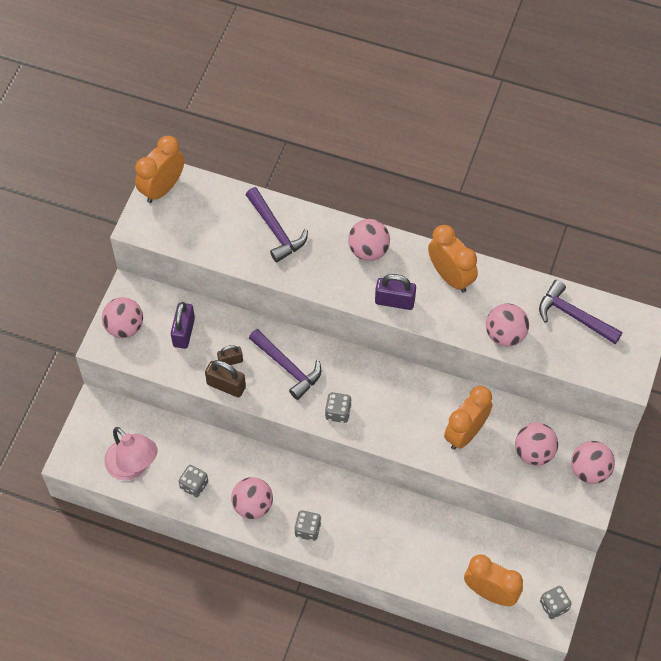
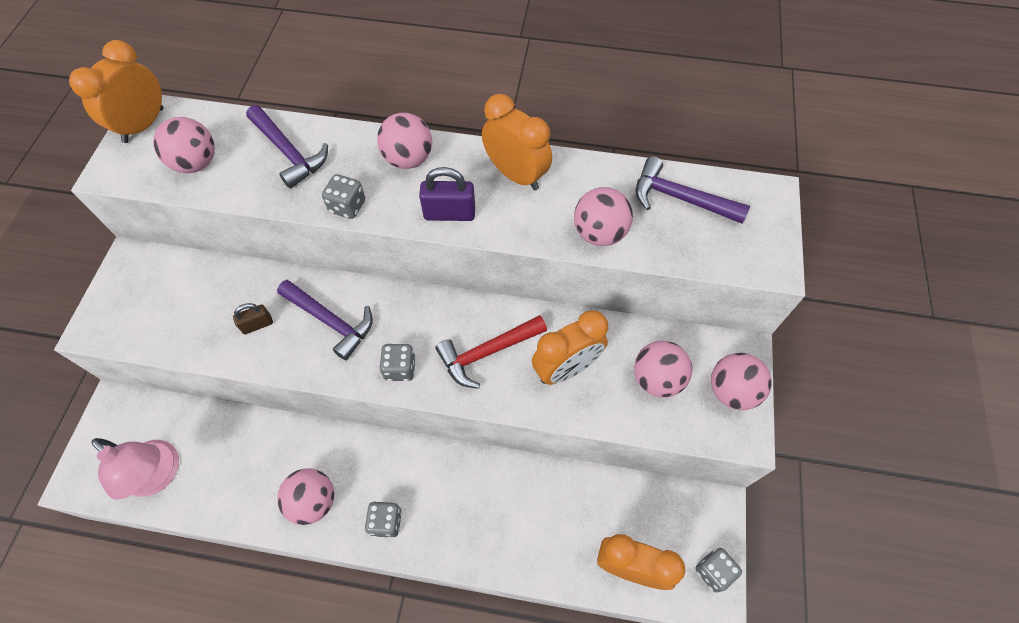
camera: 10 degrees left, 0 degrees up
pink ball [102,297,143,338] -> pink ball moved to [153,117,215,173]
purple padlock [171,302,195,349] -> none
grey dice [178,465,208,497] -> grey dice moved to [322,174,365,219]
brown padlock [205,360,246,398] -> none
orange clock [444,386,492,450] -> orange clock turned 150 degrees counterclockwise [532,310,608,385]
none -> red hammer [435,315,547,389]

